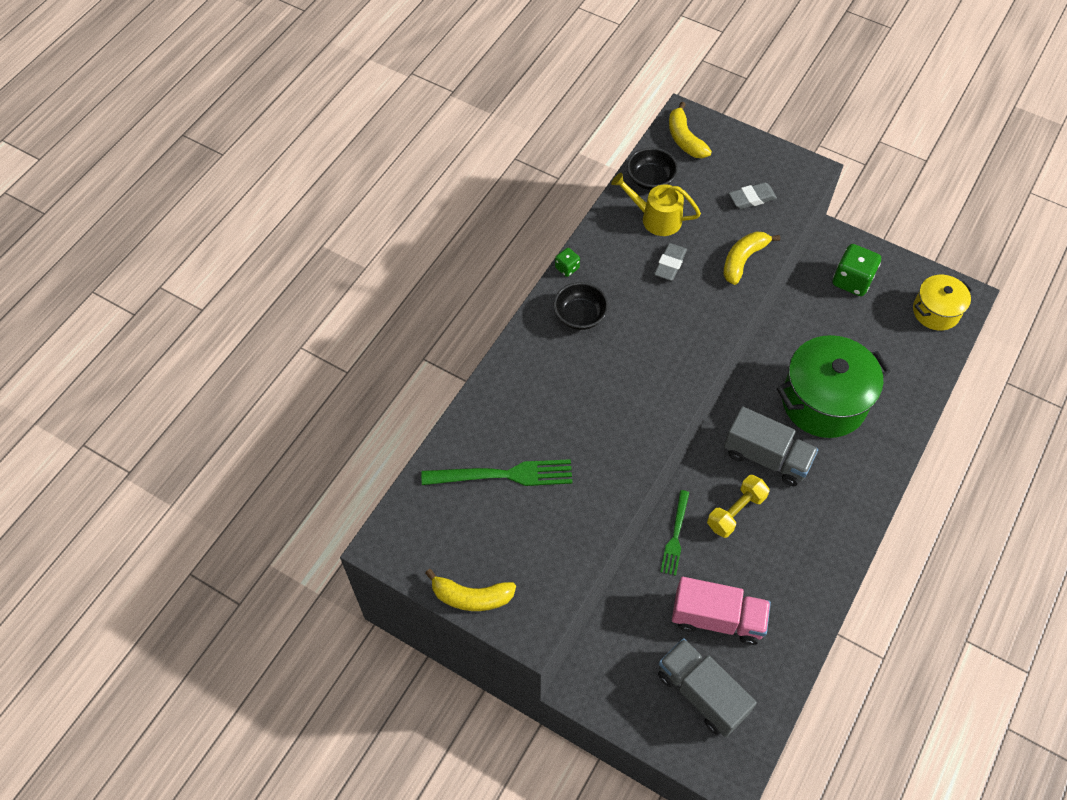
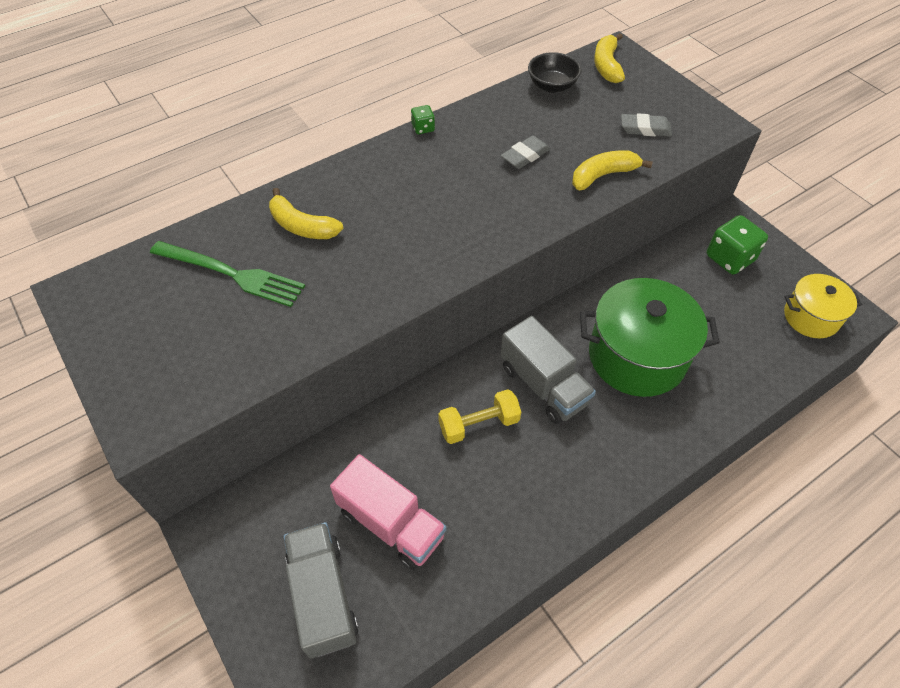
camera: 25 degrees right, 5 degrees down
yellow banana [425,569,516,611] -> yellow banana moved to [269,188,343,239]
black bowl [554,282,609,330] -> none
yellow watering can [611,173,701,236] -> none
green fork [660,490,690,576] -> none

